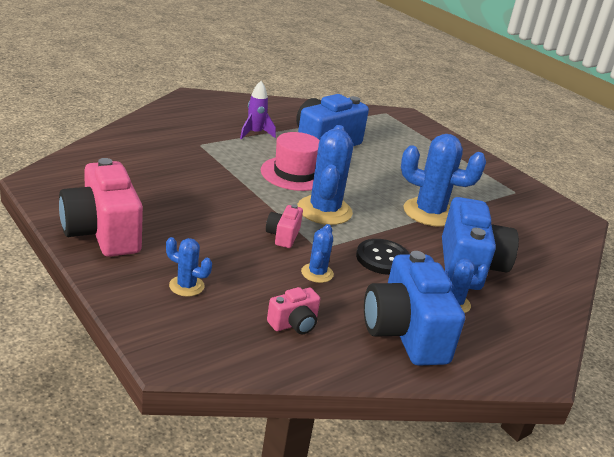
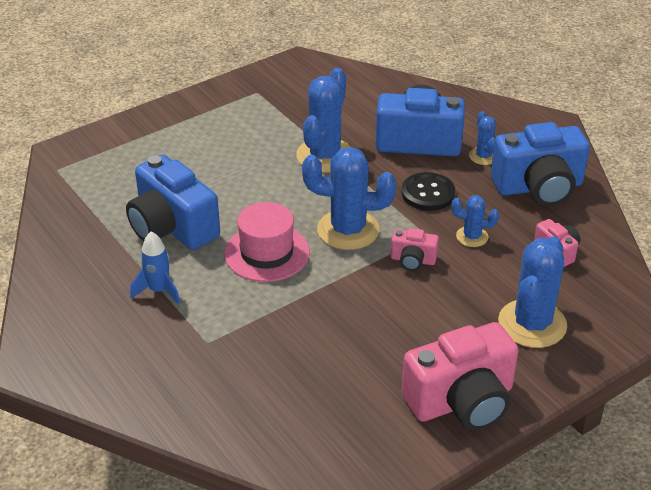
camera: 85 degrees left, 10 degrees up
blue cactus [166,237,212,296] -> blue cactus [498,236,567,348], size x1.94
purple rocket [240,81,276,139] -> blue rocket [130,232,181,305]

